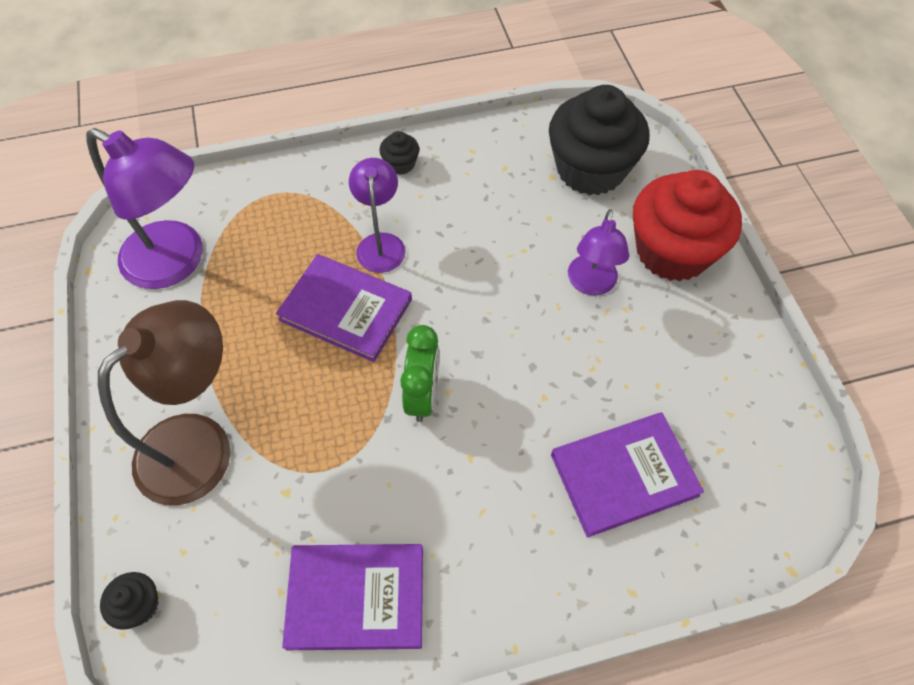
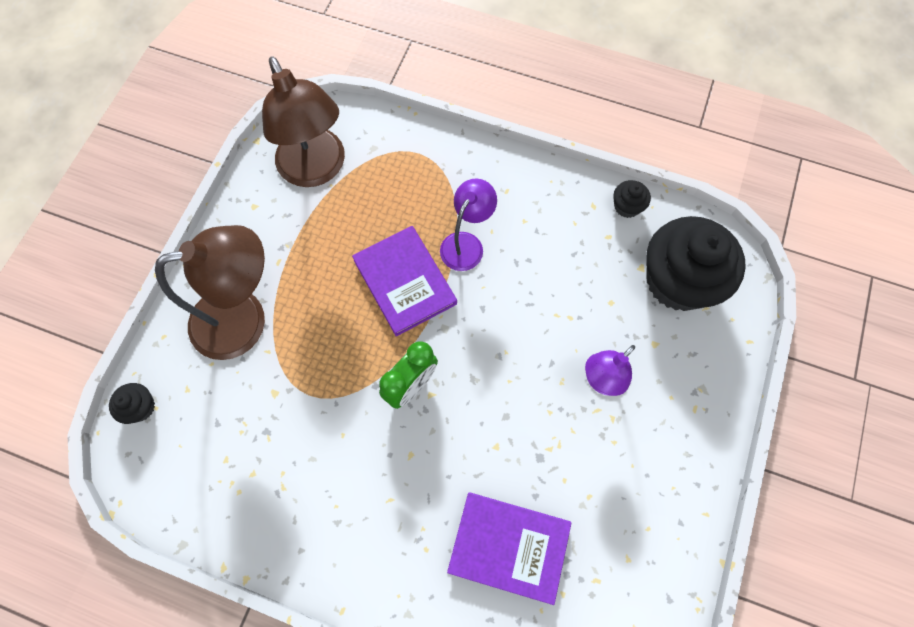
camera: 35 degrees right, 10 degrees up
purple lamp [86,128,203,289] -> brown lamp [262,56,345,187]
purple book [282,544,423,650] -> none
black cupcake [379,131,419,175] -> black cupcake moved to [613,180,651,218]
red cupcake [633,170,742,281] -> none

